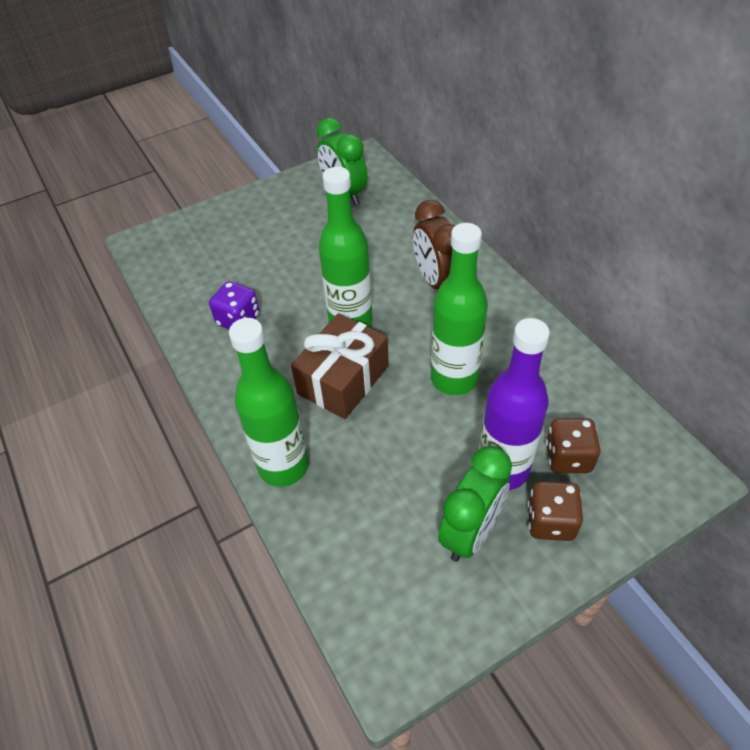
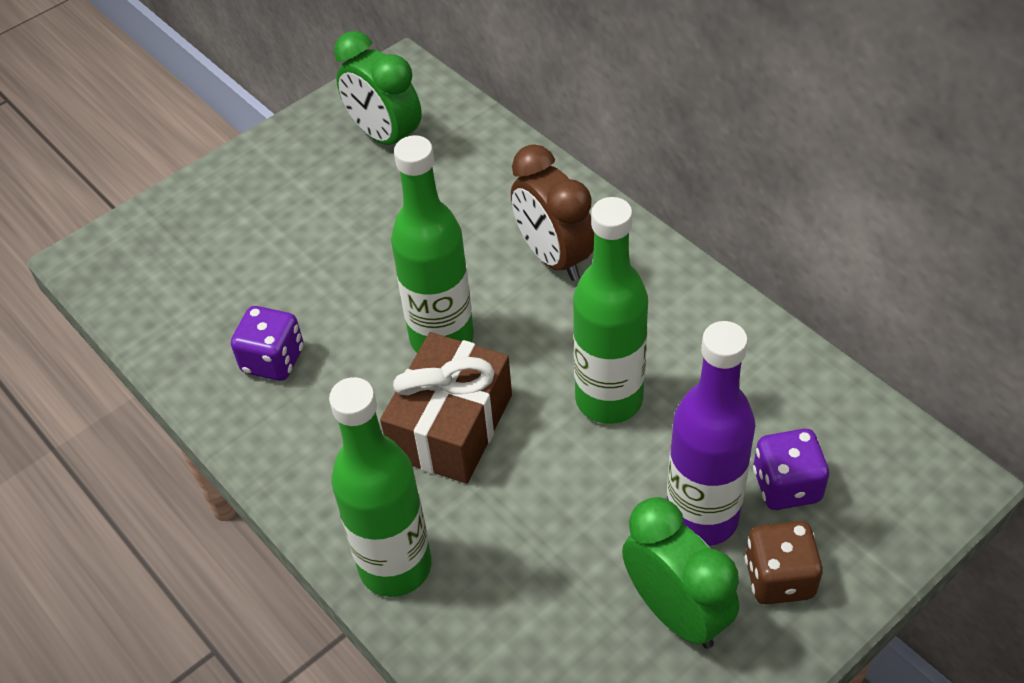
camera: 10 degrees left, 0 degrees up
green clock [438,446,512,562] -> green clock turned 60 degrees counterclockwise [622,497,739,649]
brown dice [546,418,600,473] -> purple dice [753,429,829,510]

